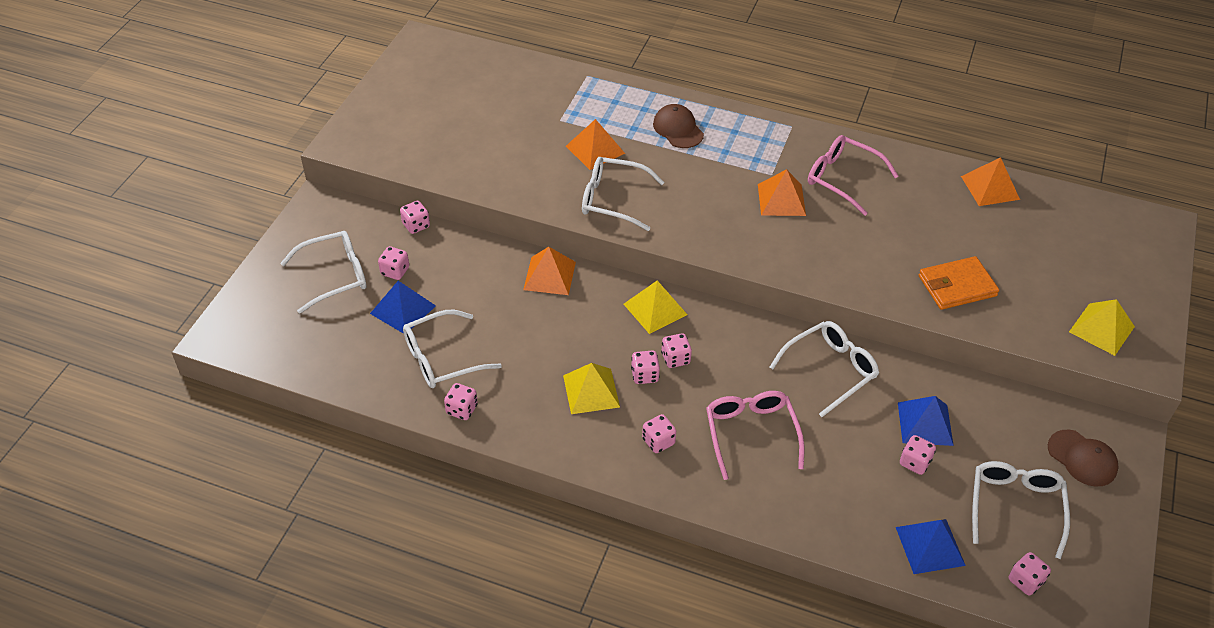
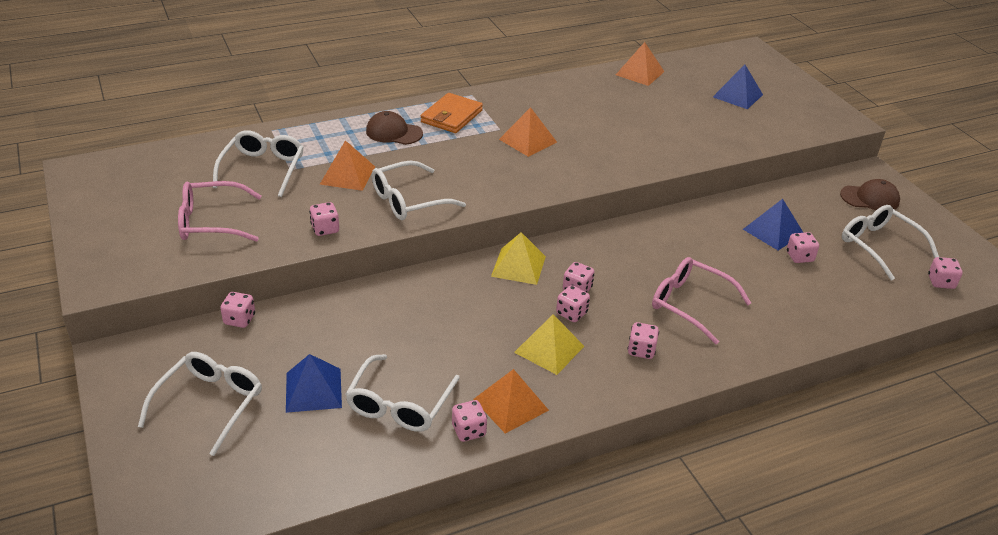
camera: 45 degrees left, 10 degrees down
pink dice [378,246,409,280] -> pink dice moved to [309,202,339,236]
orange pyramid [523,247,576,295] -> orange pyramid moved to [473,369,549,434]
white glasses [770,321,879,417] -> white glasses moved to [213,130,304,197]
pink glasses [808,135,898,216] -> pink glasses moved to [178,181,262,242]
blue pyramid [896,519,966,574] -> blue pyramid moved to [713,64,763,109]
orange wallet [919,256,999,310] -> orange wallet moved to [421,93,483,133]
yellow pyramid [1069,299,1135,356] -> none

